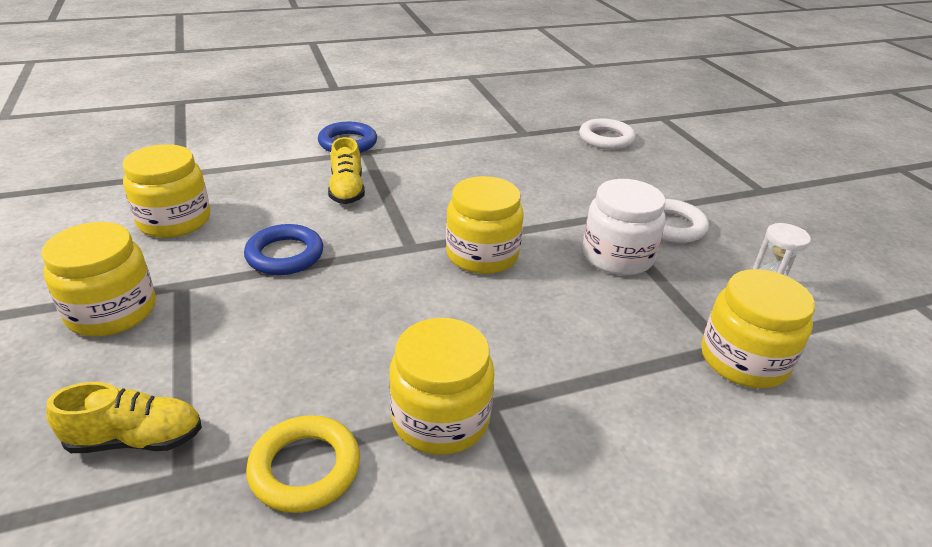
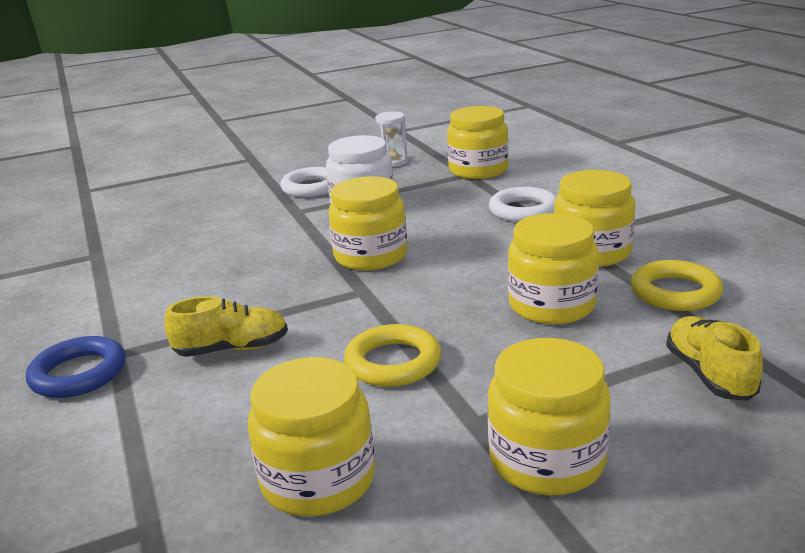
camera: 90 degrees left, 10 degrees down
blue ring [244,224,323,275] -> yellow ring [344,324,441,387]
white ring [579,118,636,150] -> white ring moved to [489,187,556,222]
none -> yellow jar [508,213,599,325]

